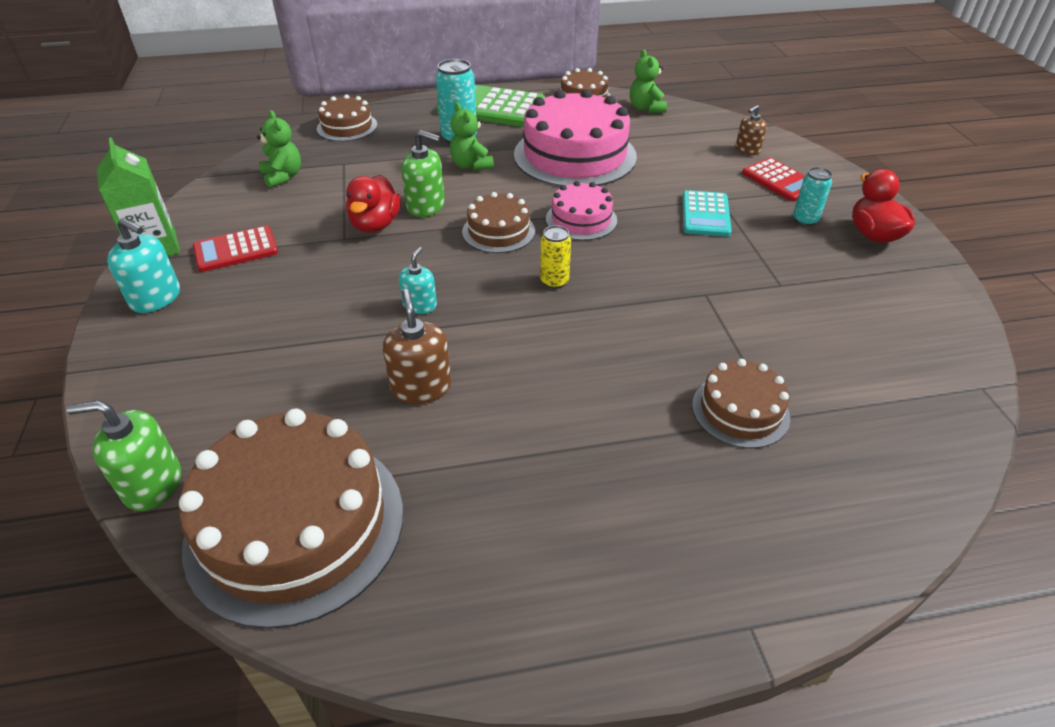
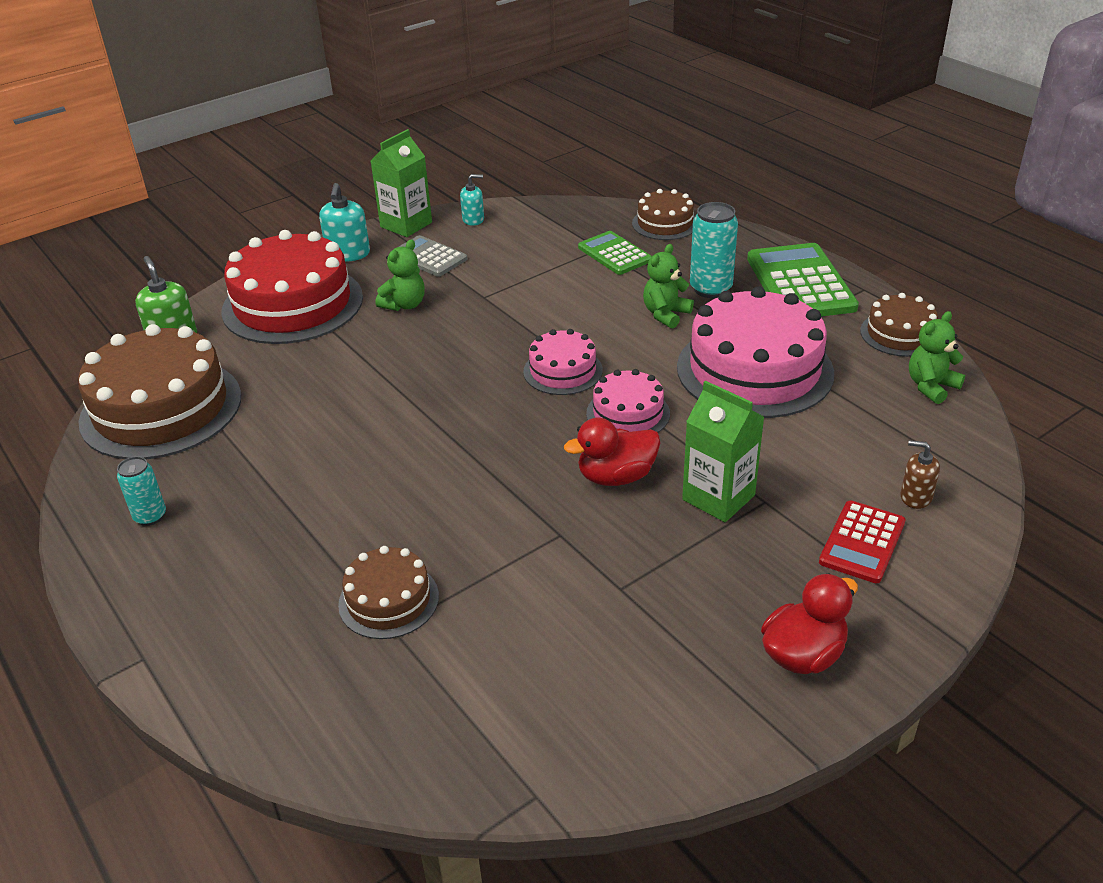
camera: 65 degrees right, 5 degrees down
red calculator [193,226,278,272] -> grey calculator [399,235,467,277]
green teddy bear [257,110,301,188] -> green teddy bear moved to [375,239,425,311]
red duck [346,175,401,233] -> red duck moved to [564,417,660,486]
brown soap dispenser [383,289,451,404] -> none
turquoise soap dispenser [399,247,437,314] -> turquoise soap dispenser moved to [460,174,484,226]
green soap dispenser [401,130,445,217] -> none
brown cake [462,192,535,253] -> pink cake [523,329,603,395]
yellow can [540,225,571,289] -> none
turquoise calculator [682,190,732,237] -> green carton [682,381,764,522]
turquoise can [793,167,832,226] -> turquoise can moved to [117,456,166,526]
none -> red cake [221,230,363,344]
none -> green calculator [578,231,652,275]

